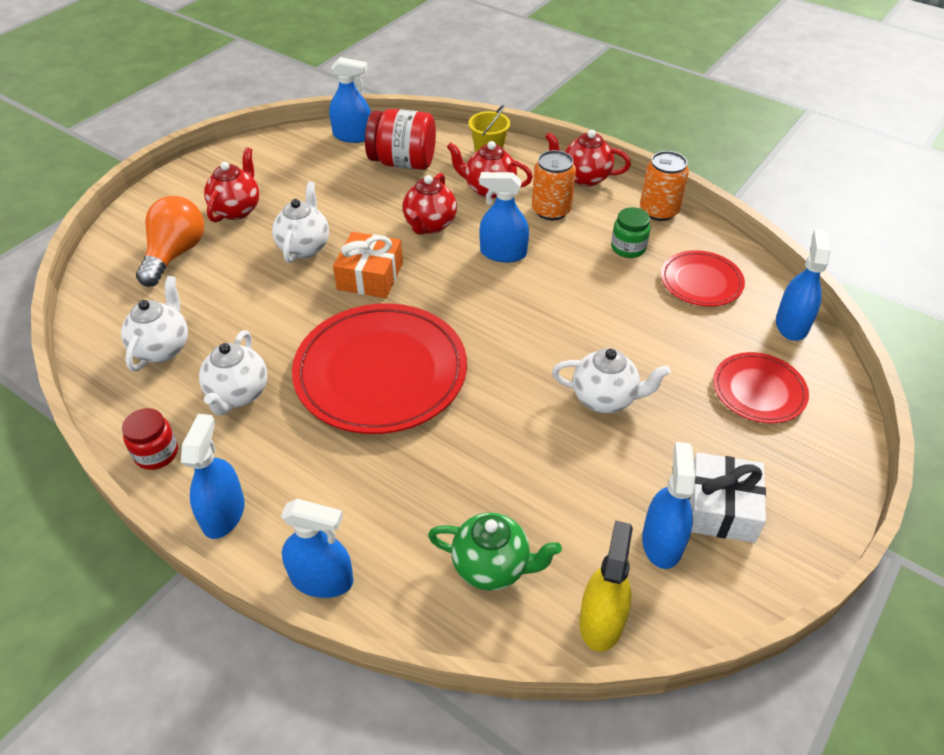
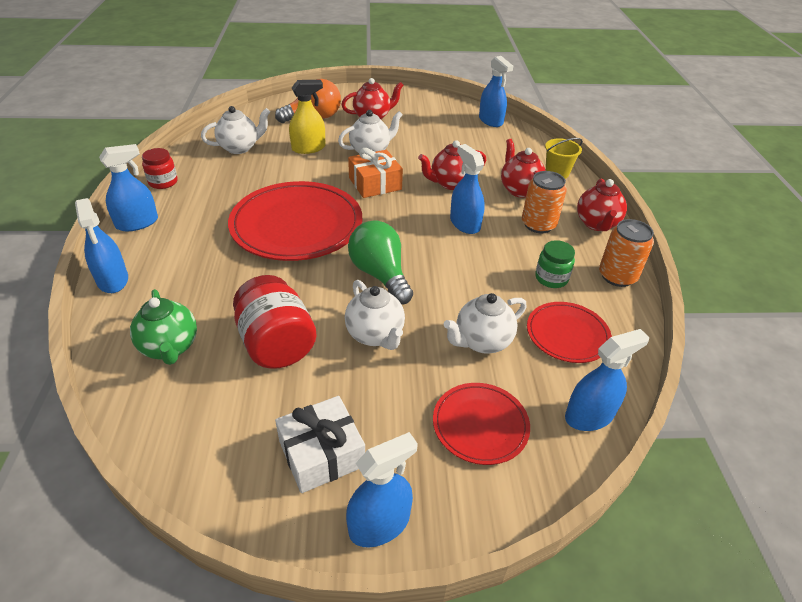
camera: 50 degrees right, 5 degrees down
white teapot [199,330,267,415] -> white teapot moved to [444,293,527,354]
red jar [365,109,436,170] -> red jar moved to [233,275,317,369]
red teapot [545,130,631,187] -> red teapot turned 150 degrees counterclockwise [577,179,627,231]
yellow spray bottle [579,520,633,652] -> yellow spray bottle moved to [289,80,325,154]
blue spray bottle [642,442,695,569] -> blue spray bottle moved to [346,432,418,547]
none -> green light bulb [348,220,413,304]

